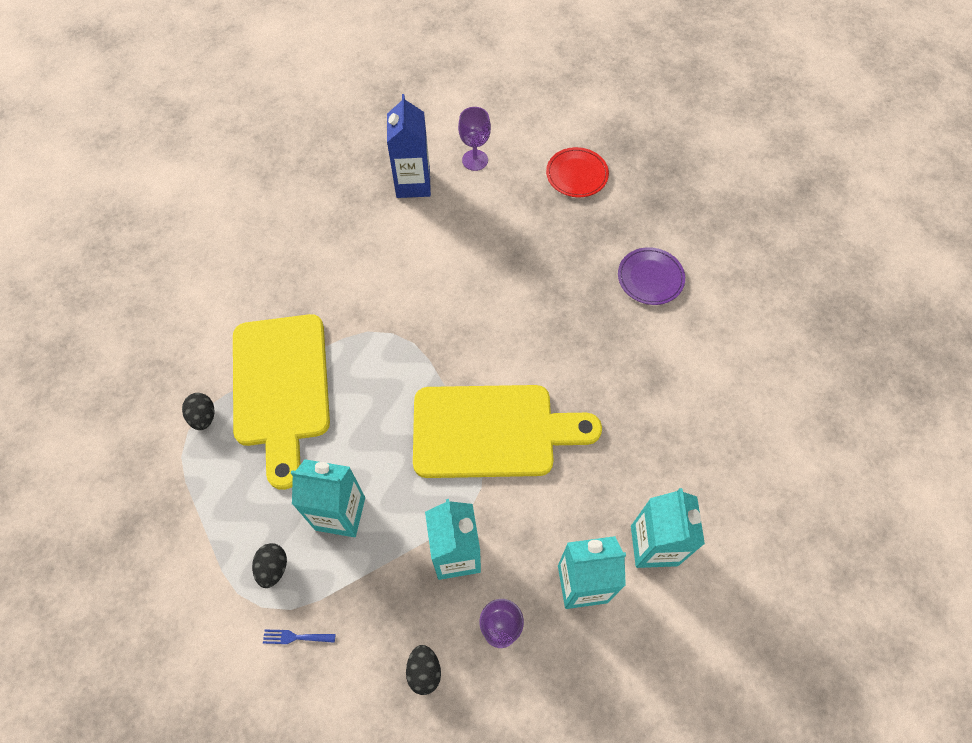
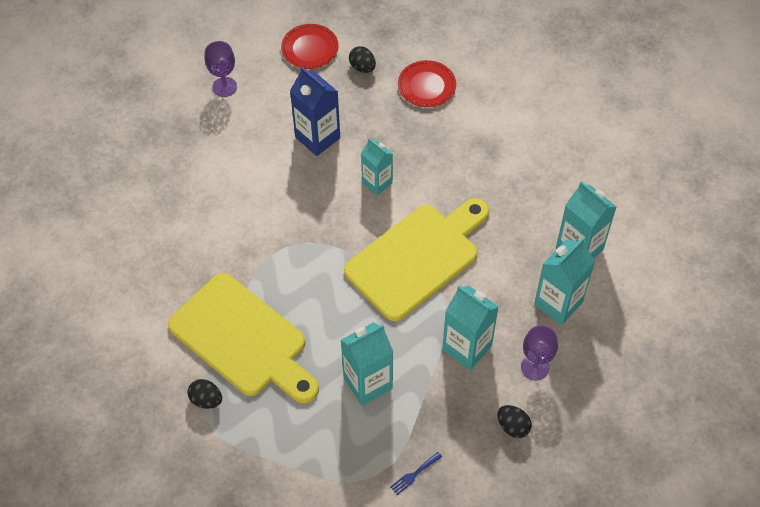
camera: 40 degrees left, 5 degrees down
black egg [252,543,287,588] -> black egg moved to [349,46,376,73]
blue carton [387,94,431,198] -> blue carton moved to [290,66,340,156]
purple plate [618,247,685,305] -> red plate [398,60,456,107]
none -> turquoise carton [361,138,393,196]

